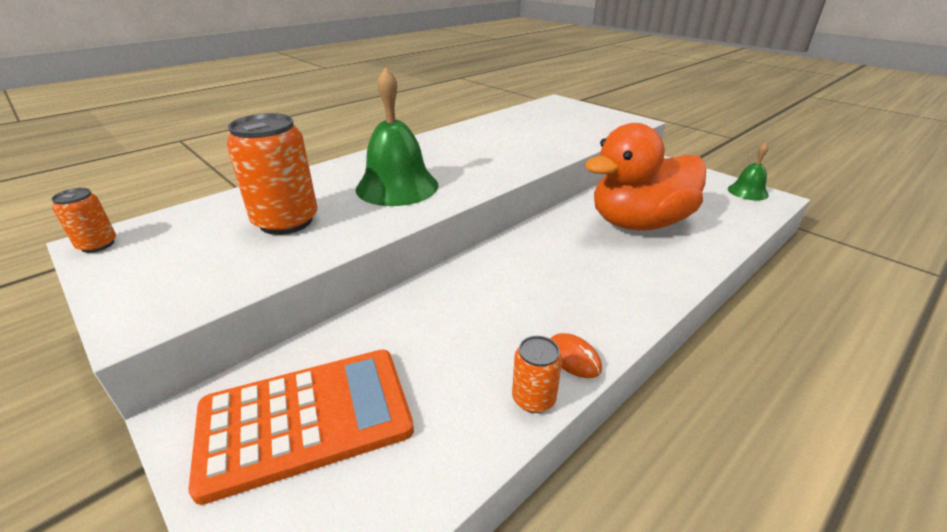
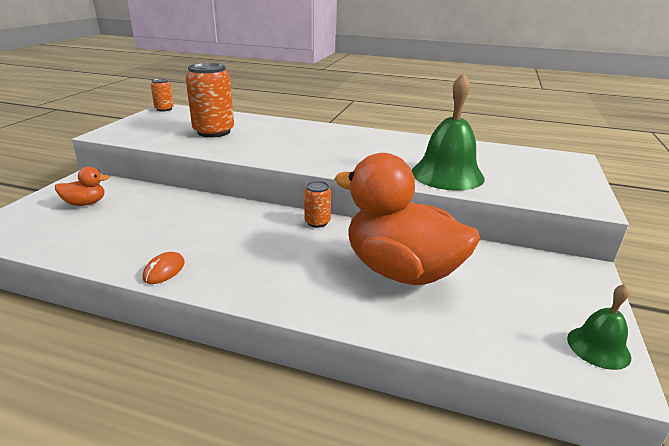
camera: 60 degrees right, 5 degrees down
orange calculator [188,350,414,505] -> orange duck [55,167,110,206]
green bell [356,67,438,206] -> green bell moved to [412,73,485,191]
orange can [512,336,562,413] -> orange can moved to [304,181,331,228]

